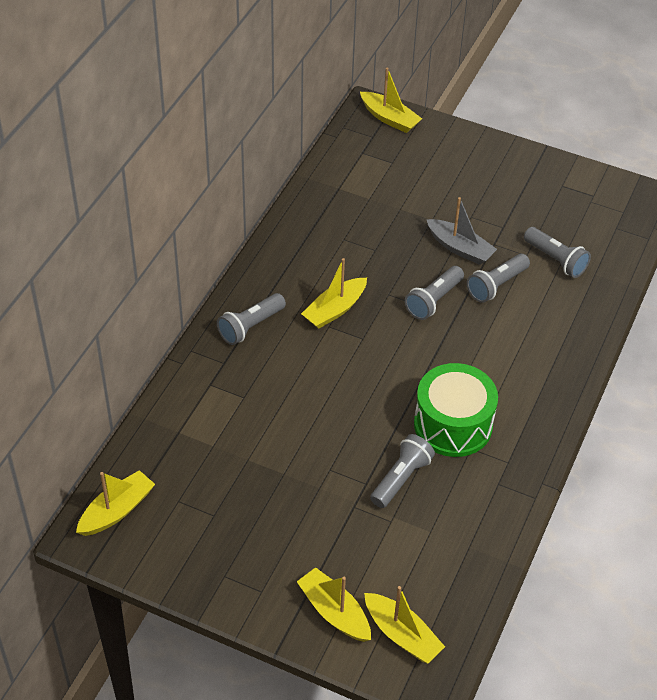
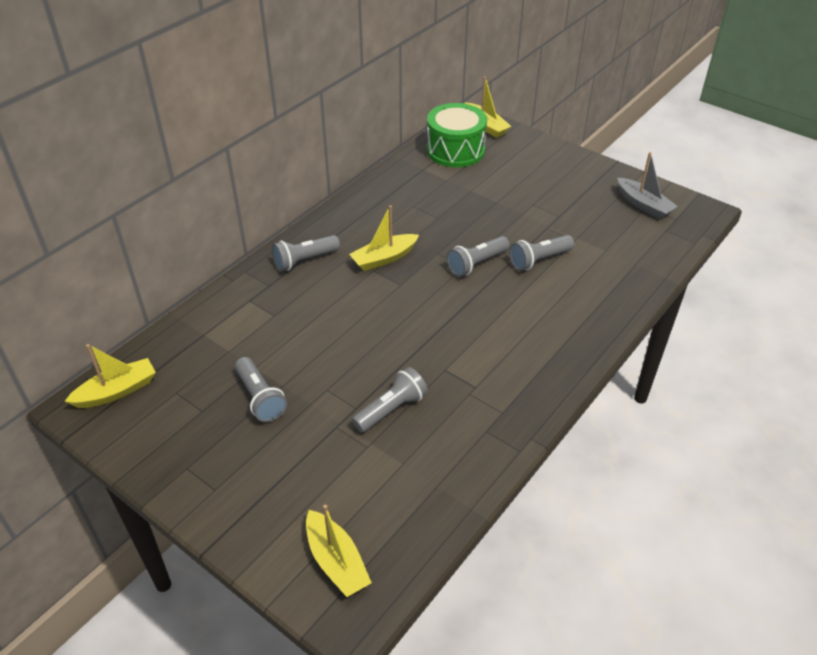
camera: 15 degrees right, 5 degrees down
yellow boat [297,567,371,642] -> none
green drum [414,363,498,457] -> green drum moved to [427,103,487,167]
grey boat [426,197,497,265] -> grey boat moved to [617,152,678,219]
grey flashlight [524,227,591,278] -> grey flashlight moved to [235,357,287,422]

